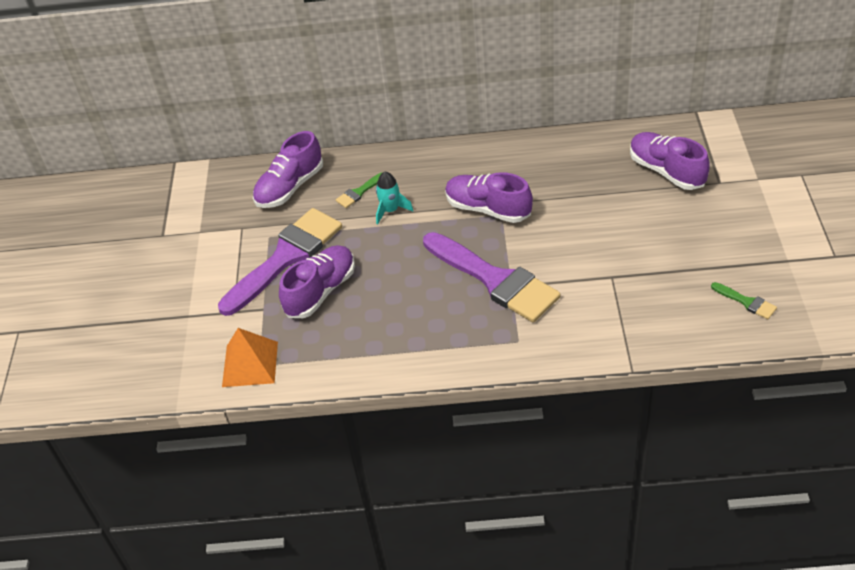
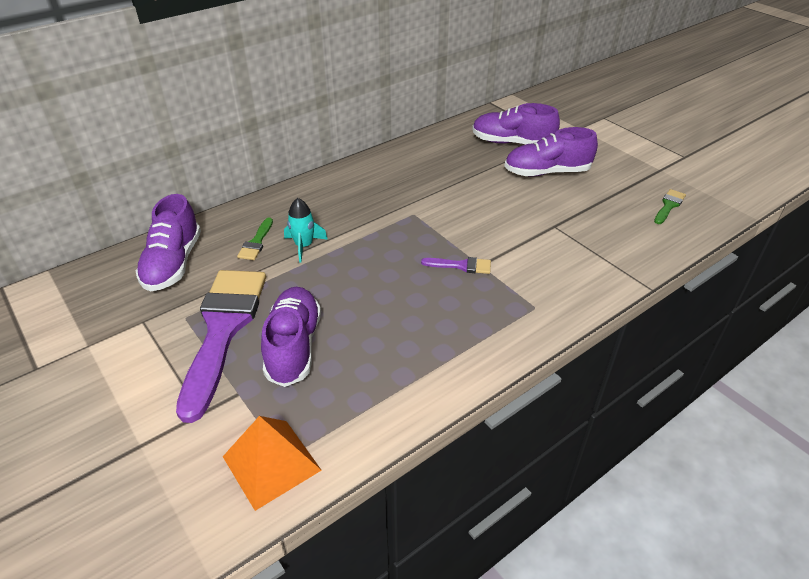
camera: 40 degrees left, 5 degrees down
purple brush [423,232,560,322] -> purple brush [421,257,491,274], size x0.40
purple shoe [445,172,533,223] -> purple shoe moved to [504,127,598,176]
green brush [711,282,777,320] -> green brush turned 60 degrees counterclockwise [654,189,686,224]

